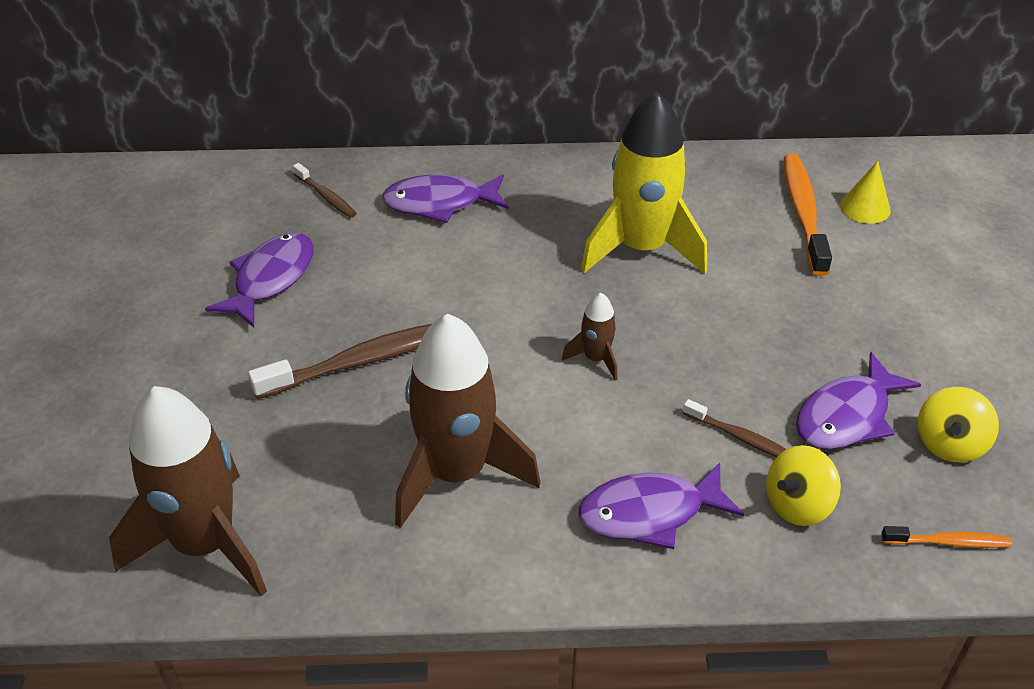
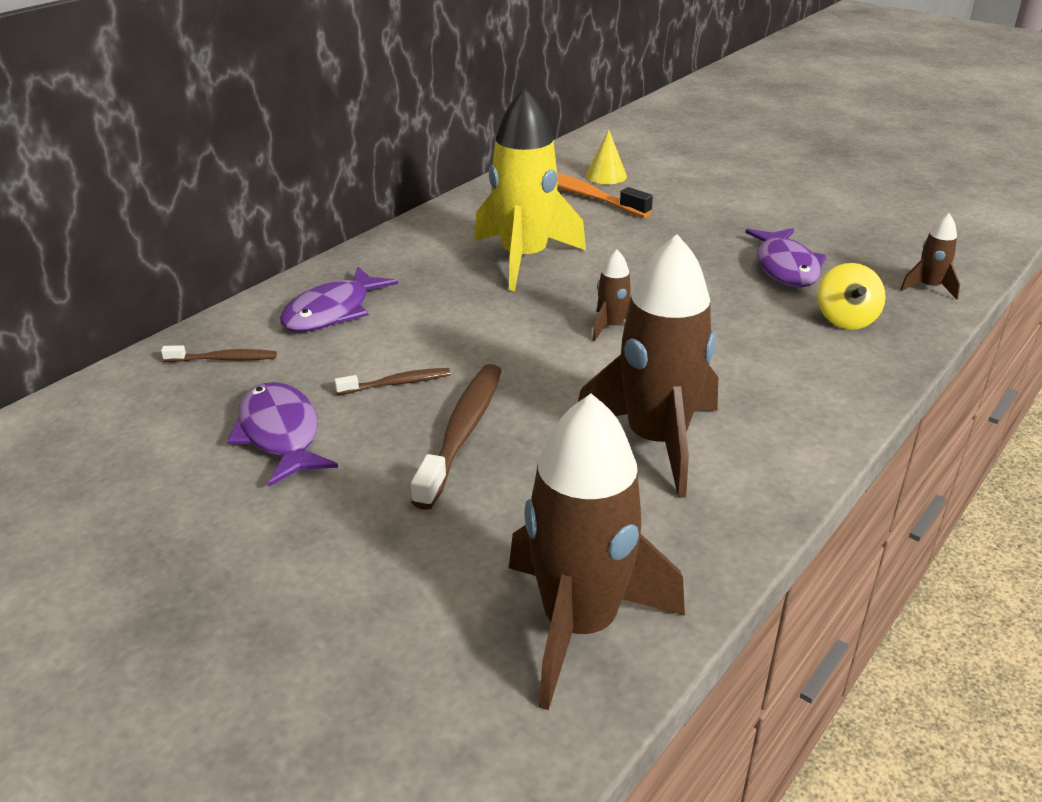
camera: 50 degrees left, 10 degrees down
purple fish [578,463,744,549] -> none
brown toothbrush [683,399,786,457] -> brown toothbrush moved to [334,368,451,395]
orange toothbrush [881,526,1012,548] -> brown rocket [900,213,960,299]
yellow spinning top [918,387,999,462] -> none

